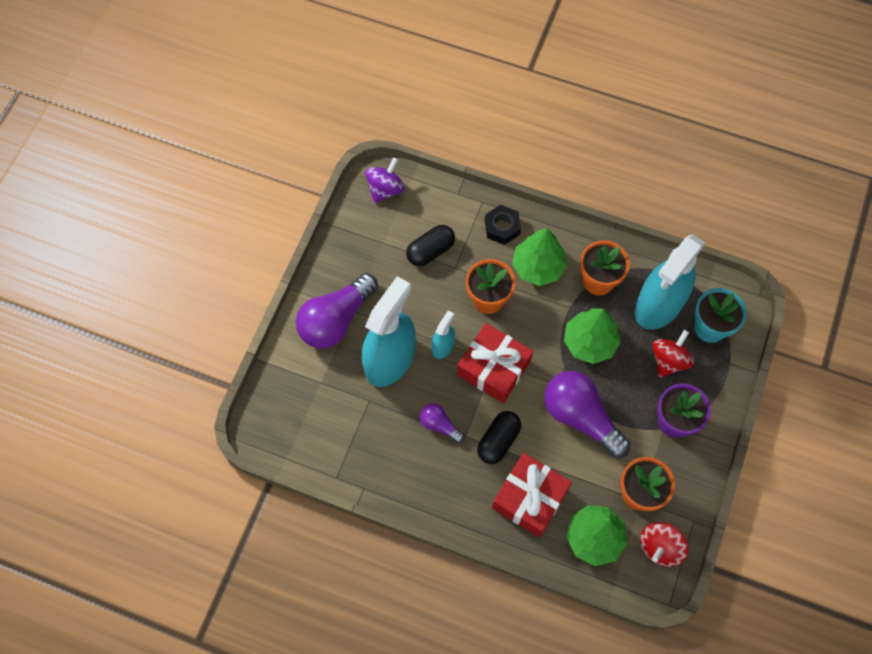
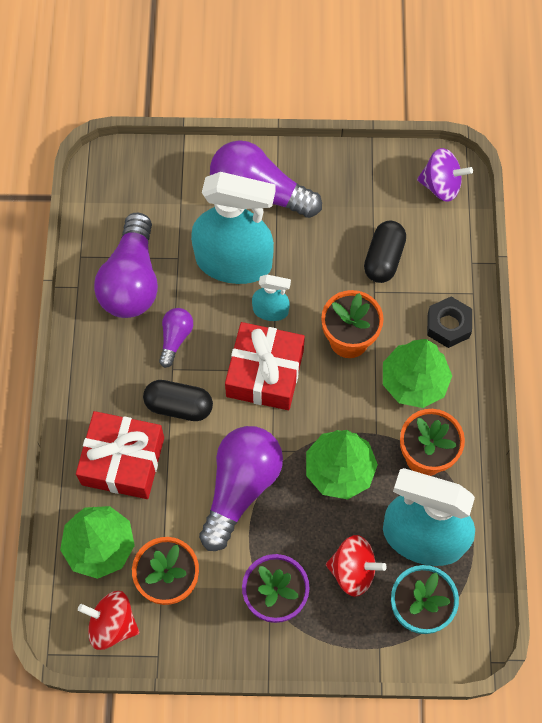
camera: 70 degrees right, 0 degrees up
black capsule [406,225,455,266] -> black capsule turned 75 degrees clockwise [364,221,406,283]
none -> purple light bulb [94,213,158,318]

